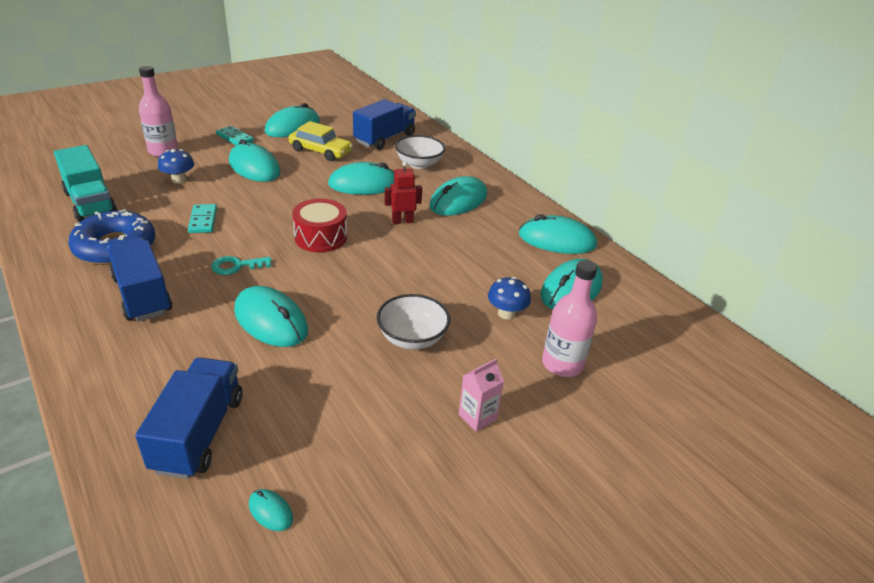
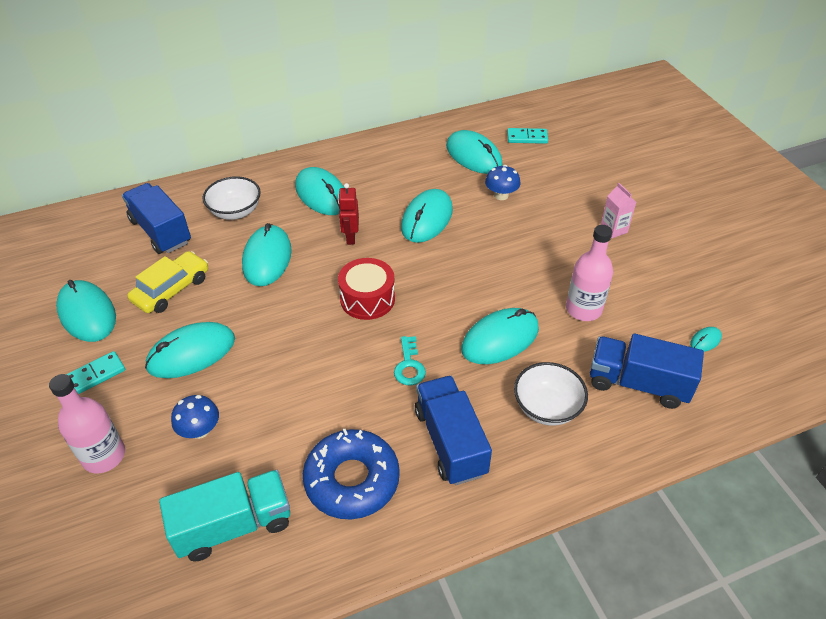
camera: 75 degrees left, 10 degrees up
blue truck [107,237,173,321] -> blue truck turned 90 degrees clockwise [415,376,492,485]
turquoise domino [188,204,217,233] -> turquoise domino moved to [507,128,548,144]
white bowl [377,294,450,350] -> white bowl moved to [514,362,588,426]
turquoise mouse [519,214,597,254] -> turquoise mouse moved to [401,189,453,243]
pink bottle [542,260,597,377] -> pink bottle moved to [566,225,613,321]

